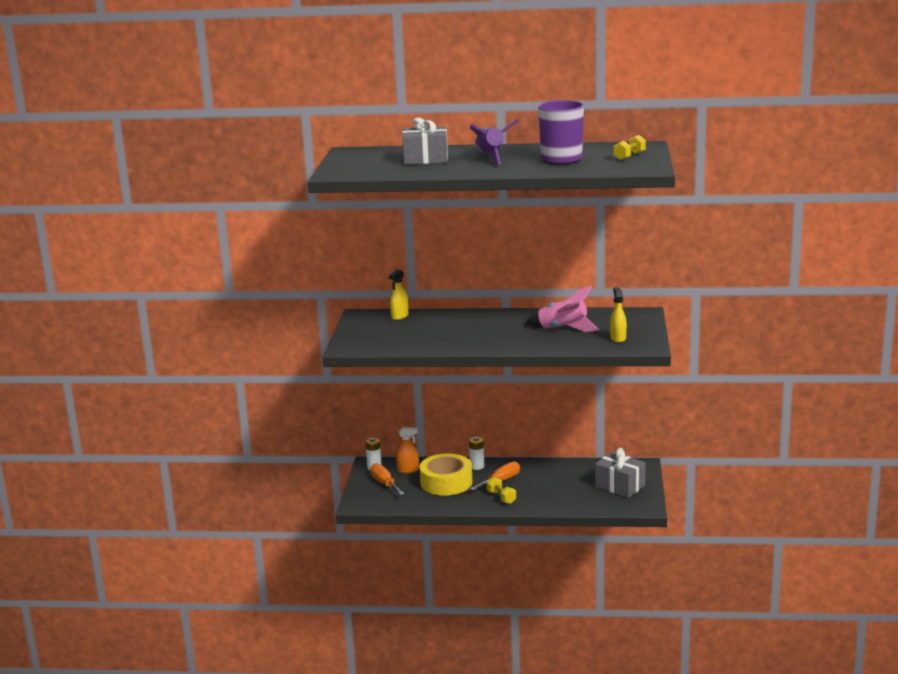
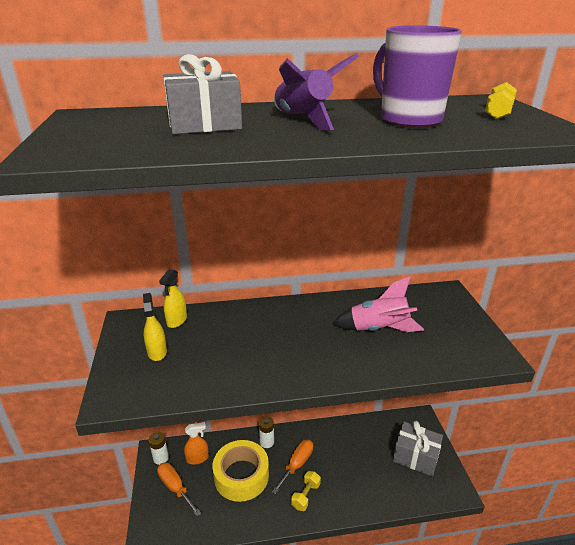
camera: 15 degrees left, 10 degrees up
yellow dumbbell [487,477,516,504] -> yellow dumbbell turned 75 degrees clockwise [291,471,321,511]
yellow spray bottle [610,287,627,343] -> yellow spray bottle moved to [143,293,167,361]

